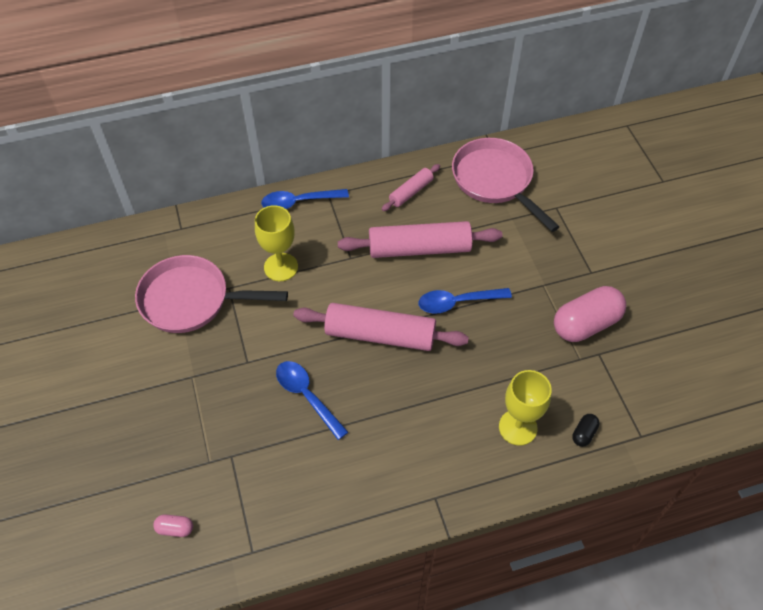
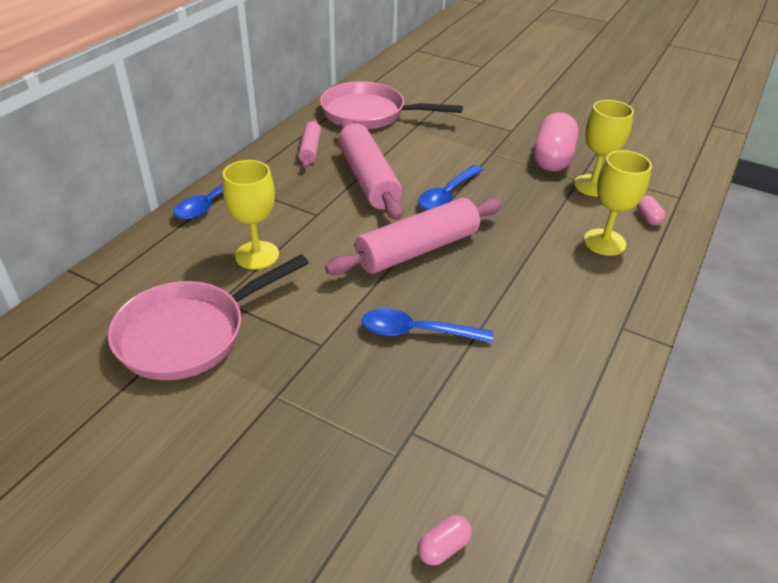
camera: 45 degrees left, 15 degrees down
pink rolling pin [338,221,503,258] -> pink rolling pin turned 60 degrees counterclockwise [338,118,403,220]
black capsule [572,414,600,447] -> pink capsule [637,195,666,226]
none -> yellow goblet [574,100,634,197]

